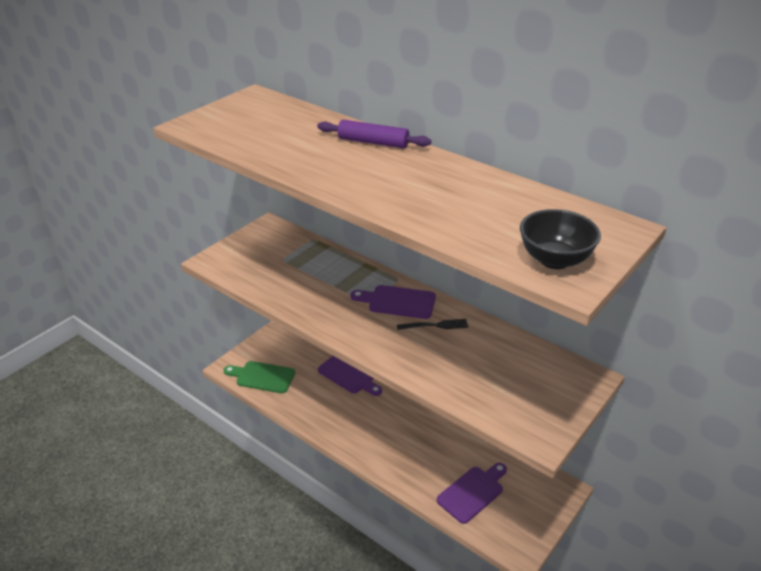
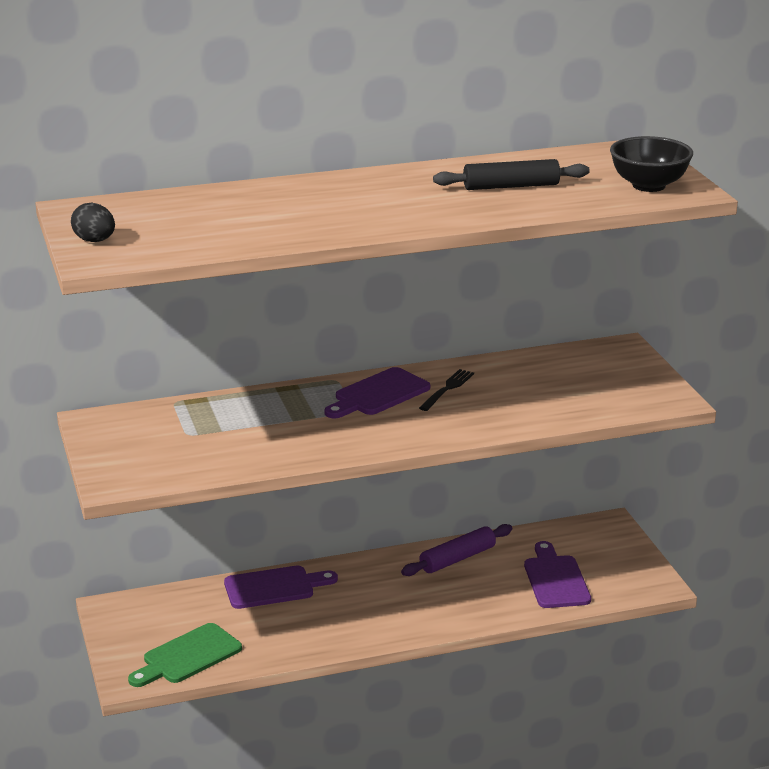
camera: 55 degrees left, 10 degrees down
purple rolling pin [317,120,431,148] -> purple rolling pin moved to [401,524,512,576]
none -> black egg [71,203,115,242]
none -> black rolling pin [433,159,590,190]

